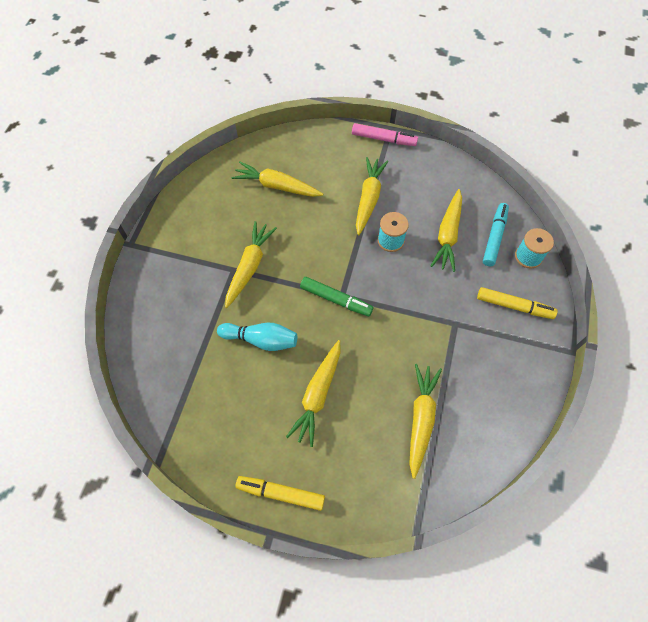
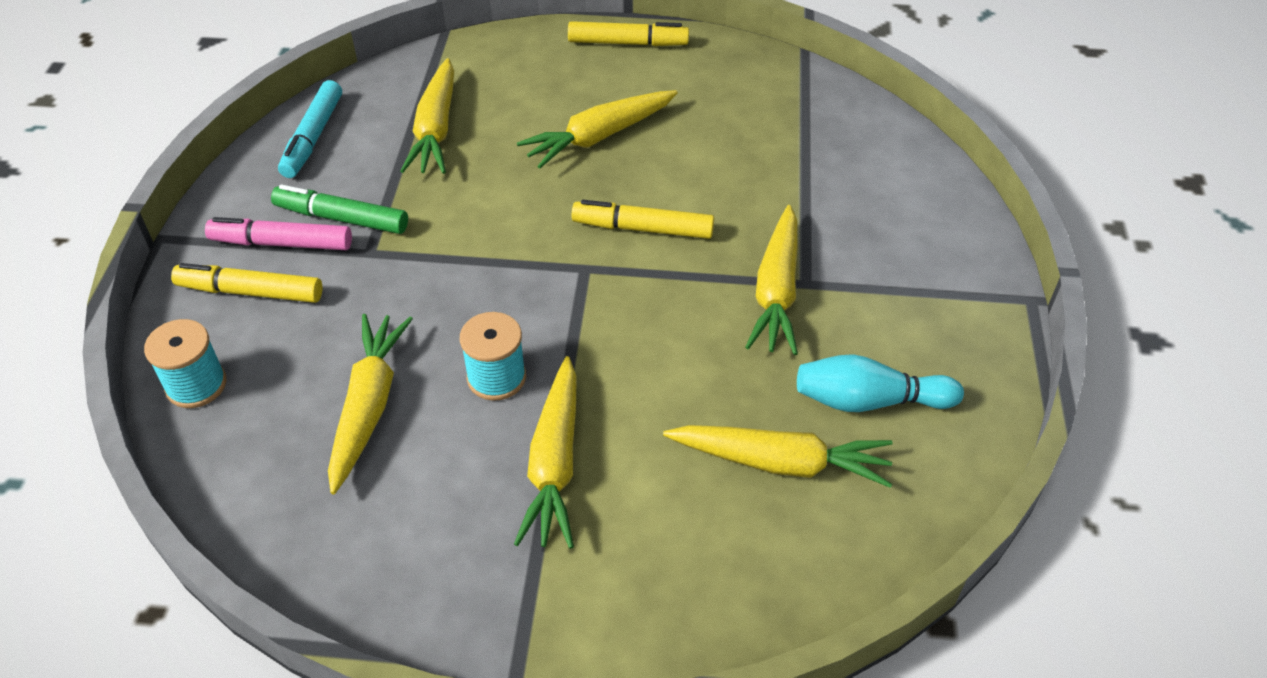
camera: 170 degrees right, 15 degrees down
turquoise bowling pin [217,323,297,351] -> turquoise bowling pin moved to [797,354,964,412]
yellow carrot [286,340,341,447] -> yellow carrot turned 135 degrees counterclockwise [517,90,678,169]
green marker [300,277,373,316] -> green marker moved to [271,184,408,234]
pink marker [352,123,418,146] -> pink marker moved to [205,217,352,250]
turquoise marker [483,203,509,266] -> turquoise marker moved to [278,80,342,178]
none -> yellow marker [572,200,714,239]

